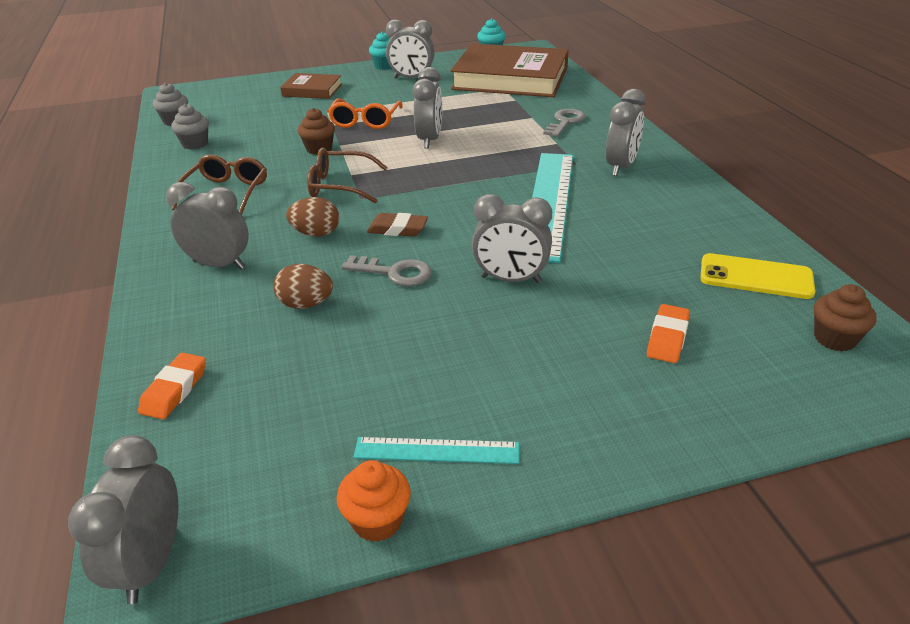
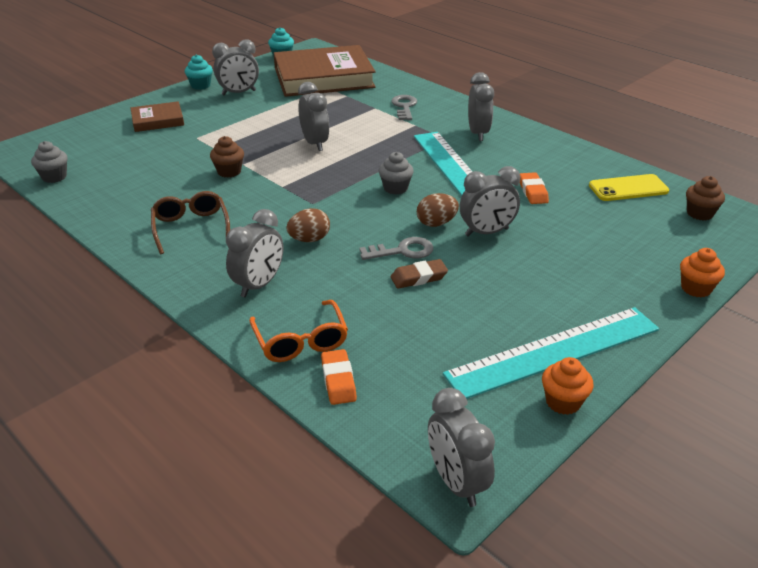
camera: 30 degrees left, 0 degrees up
grey clock [166,182,249,269] -> grey clock turned 135 degrees clockwise [226,209,283,297]
grey cupcake [171,104,209,150] -> grey cupcake moved to [379,152,414,195]
brown egg [273,264,333,309] -> brown egg moved to [417,193,459,227]
brown glasses [308,148,388,203] -> none
orange glasses [328,98,403,129] -> orange glasses moved to [249,300,348,362]
turquoise ruler [354,437,519,464] -> turquoise ruler [443,307,659,399], size x2.02
brown eraser [367,213,428,236] -> brown eraser moved to [391,259,448,289]
orange eraser [647,304,690,363] -> orange eraser moved to [520,172,549,204]
none -> orange cupcake [680,248,725,297]

